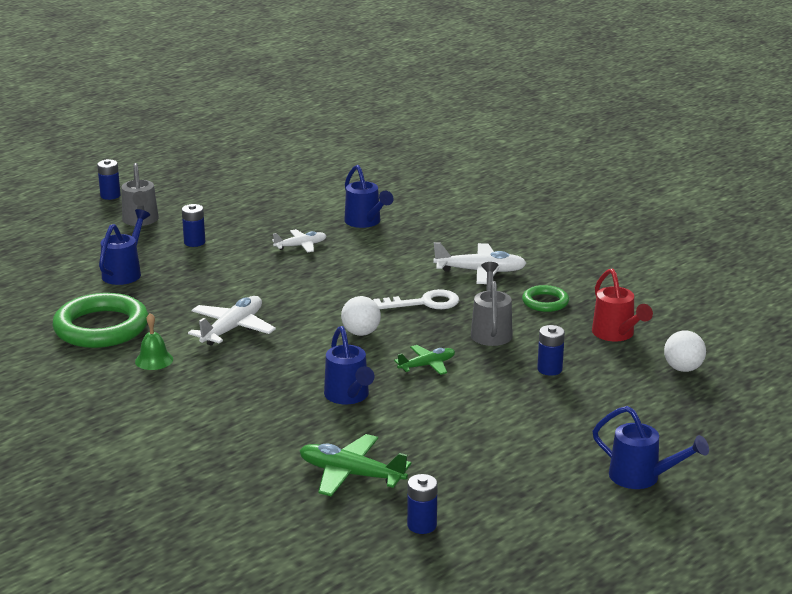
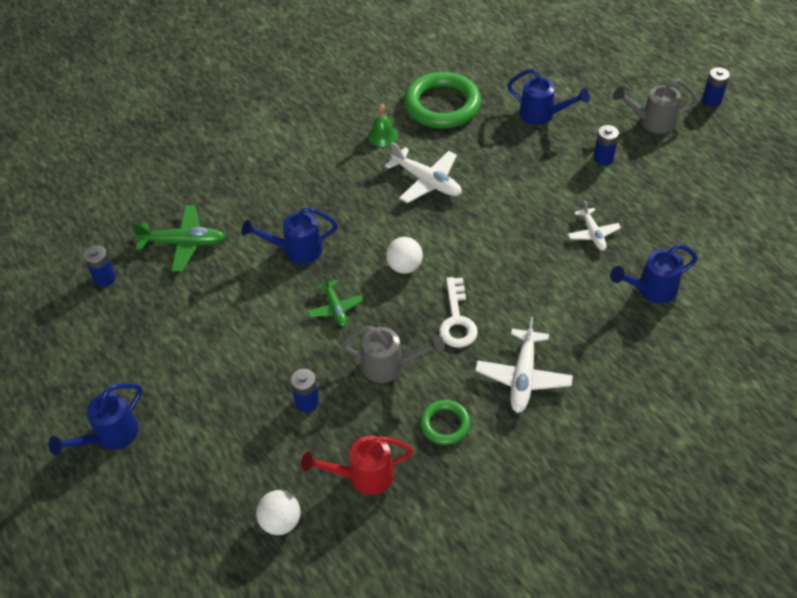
camera: 100 degrees right, 25 degrees up
green plane [299,434,411,496] -> green plane turned 60 degrees clockwise [131,205,226,271]

